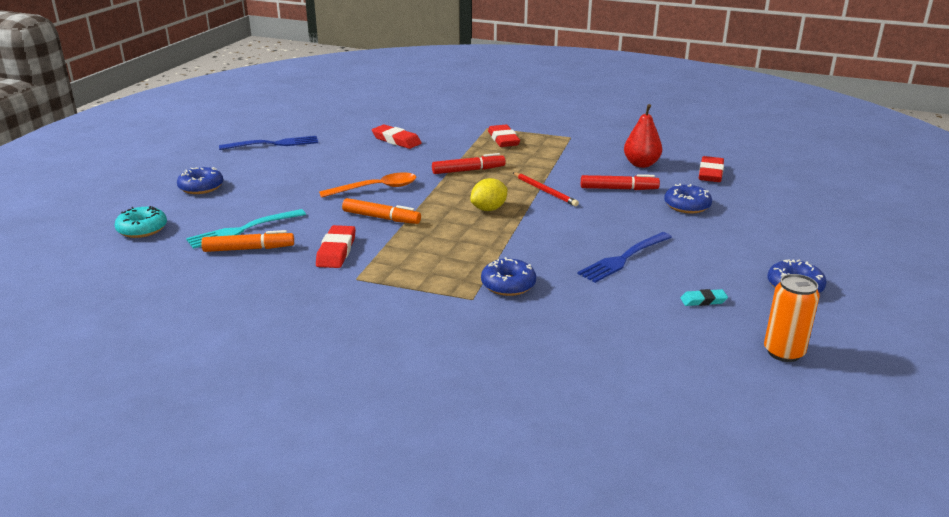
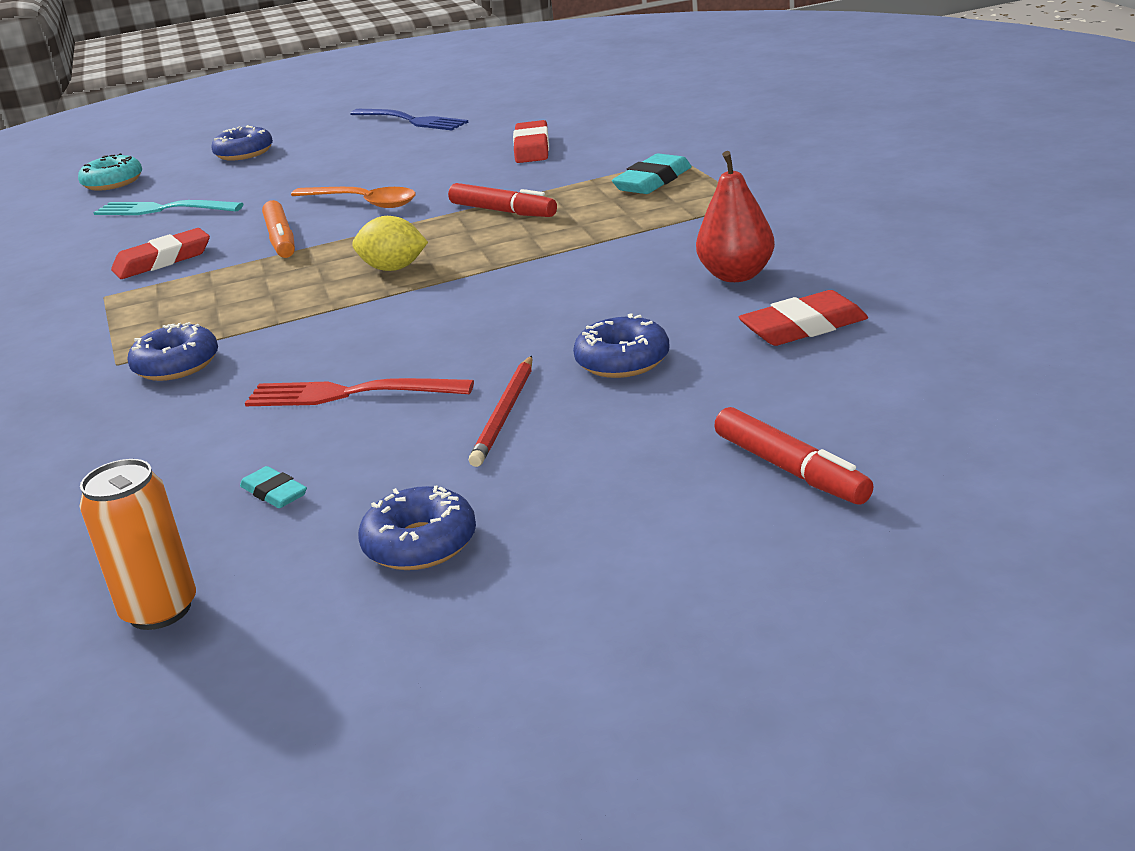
camera: 55 degrees right, 0 degrees up
orange marker [201,230,294,252] -> none
red eraser [488,125,520,147] -> turquoise eraser [612,153,691,194]
red pencil [513,172,579,206] -> red pencil moved to [469,356,533,467]
blue fork [577,232,672,283] -> red fork [245,378,474,406]
red marker [581,174,660,190] -> red marker moved to [714,407,874,505]

